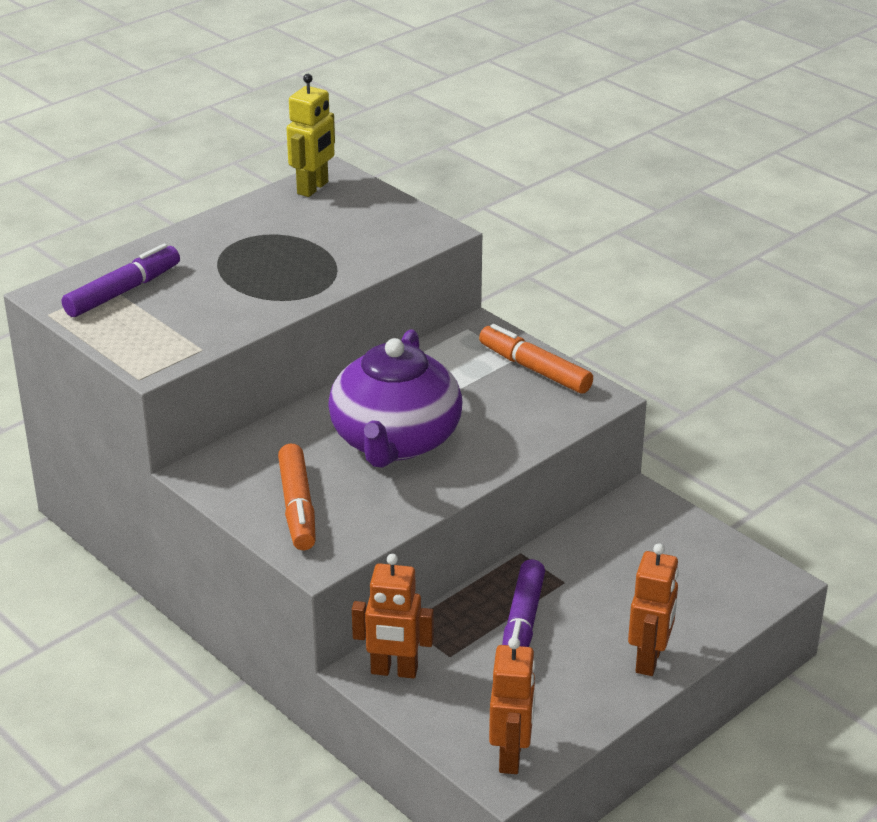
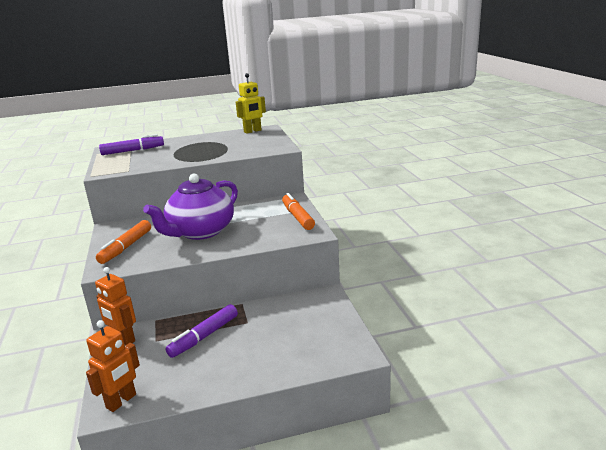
camera: 30 degrees right, 10 degrees down
orange robot [628,544,679,676] -> none

